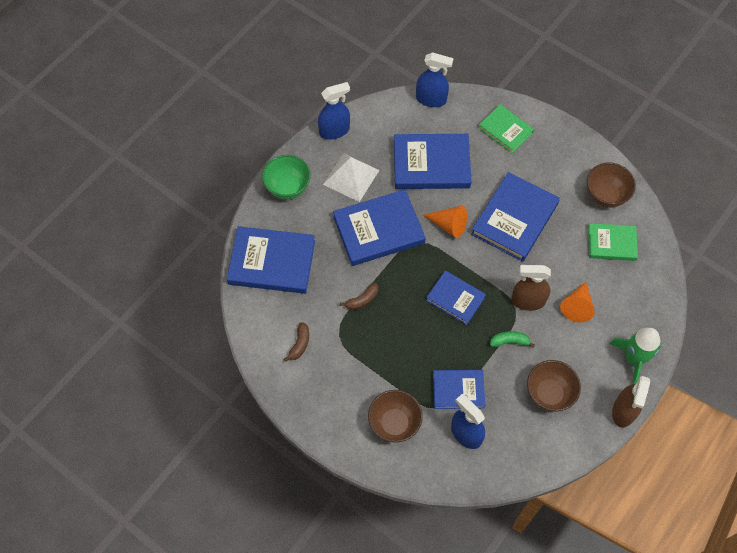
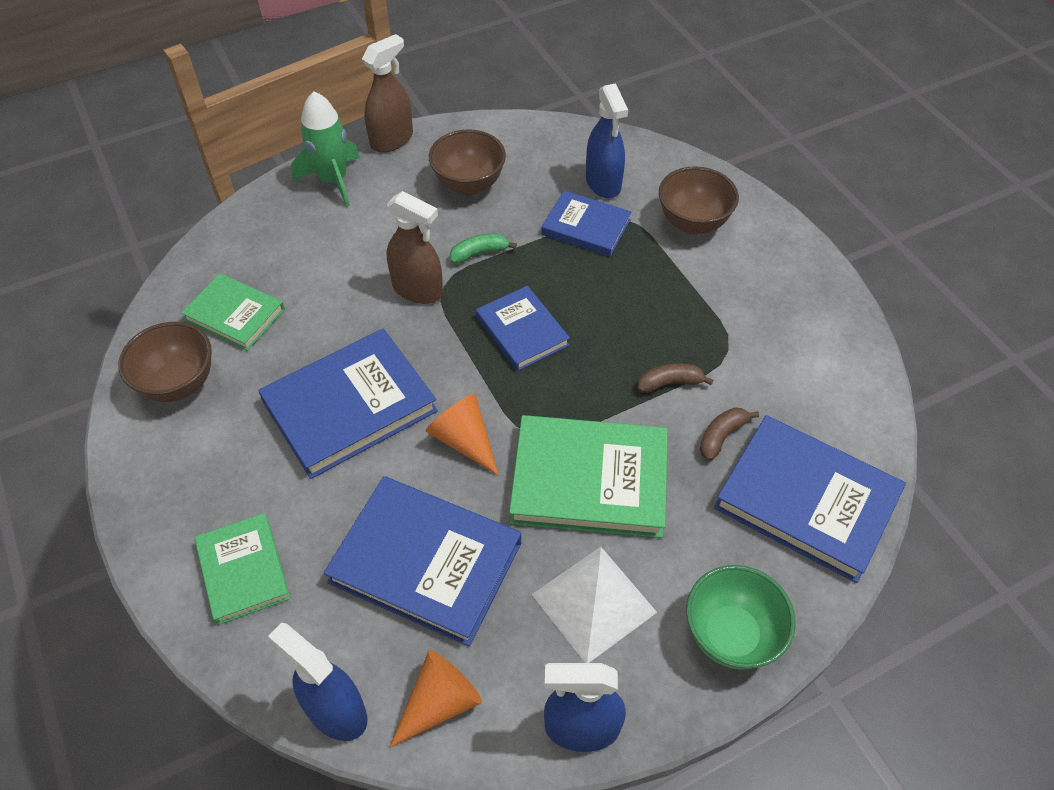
camera: 155 degrees left, 10 degrees down
brown banana [284,322,309,362] -> brown banana moved to [700,408,759,461]
blue book [333,189,426,266] -> green book [509,415,668,538]
green banana [490,331,535,348] -> green banana turned 135 degrees clockwise [450,234,517,264]
orange cone [560,282,595,322] -> orange cone moved to [389,650,482,748]

